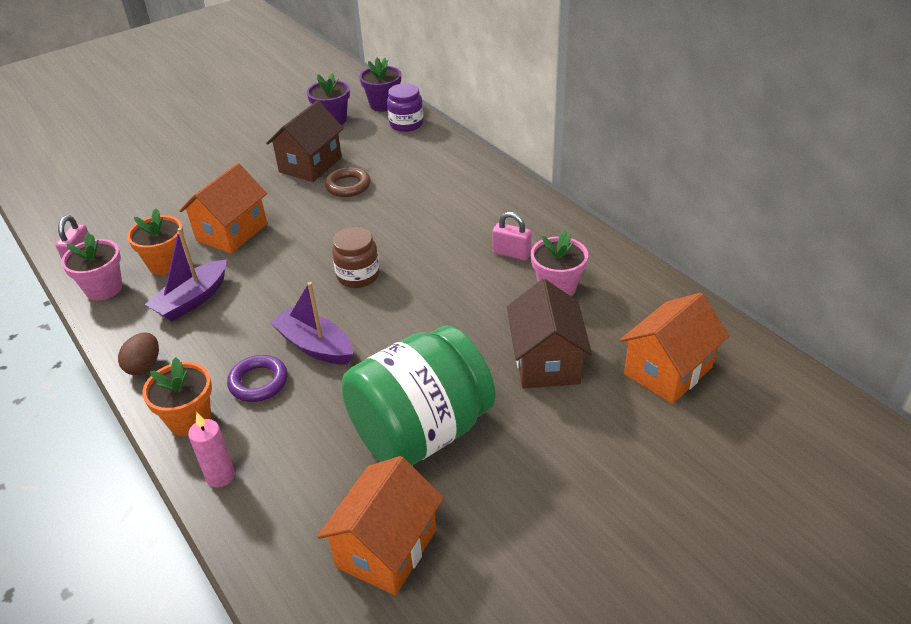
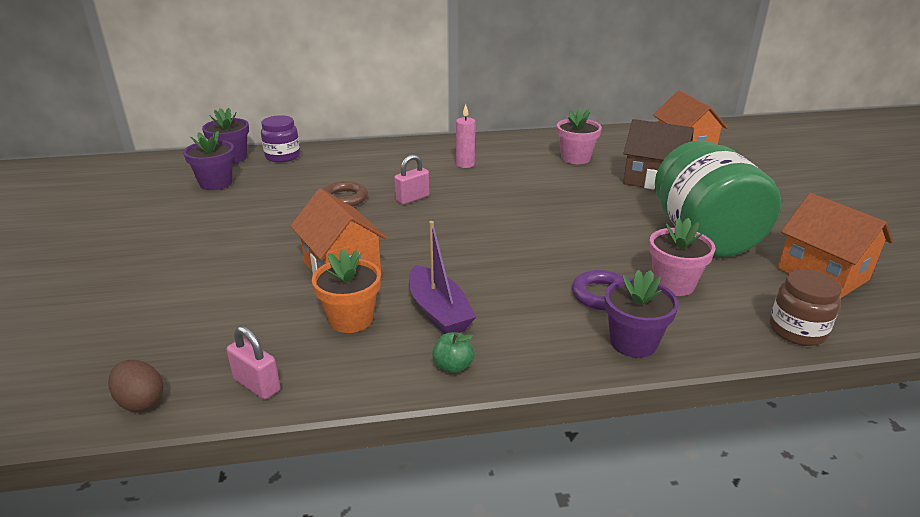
camera: 65 degrees left, 10 degrees down
pink flower pot [61,232,122,300] -> pink flower pot moved to [649,218,715,296]
brown egg [118,332,159,375] -> brown egg moved to [108,360,163,412]
orange flower pot [143,357,212,436] -> purple flower pot [605,270,679,358]
pink candle [188,413,235,488] -> pink candle moved to [456,104,475,168]
brown house [266,101,344,182] -> none
purple boat [270,282,353,365] -> none
brown jar [332,227,380,288] -> brown jar moved to [770,269,842,346]
pink padlock [492,212,532,261] -> pink padlock moved to [394,154,430,205]
none -> green apple [432,332,474,374]

